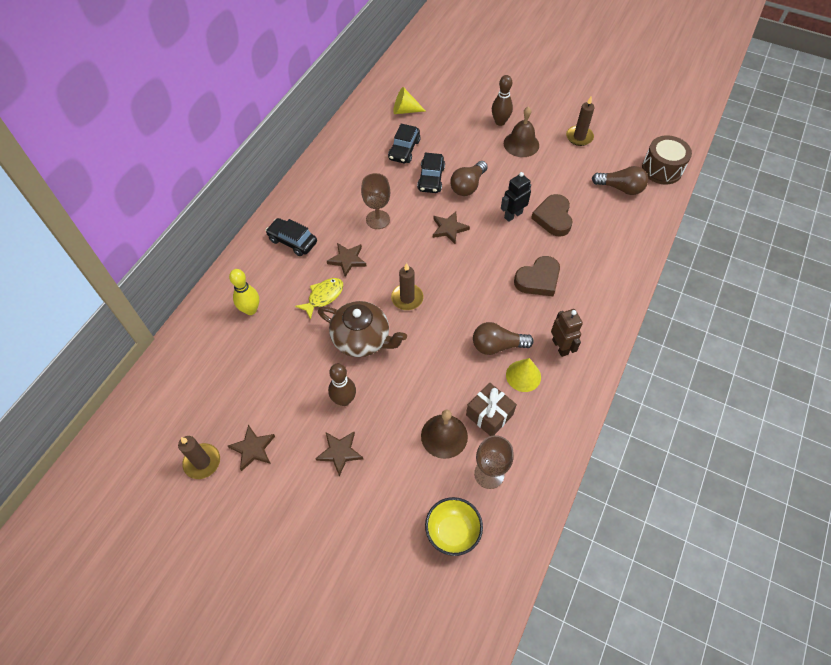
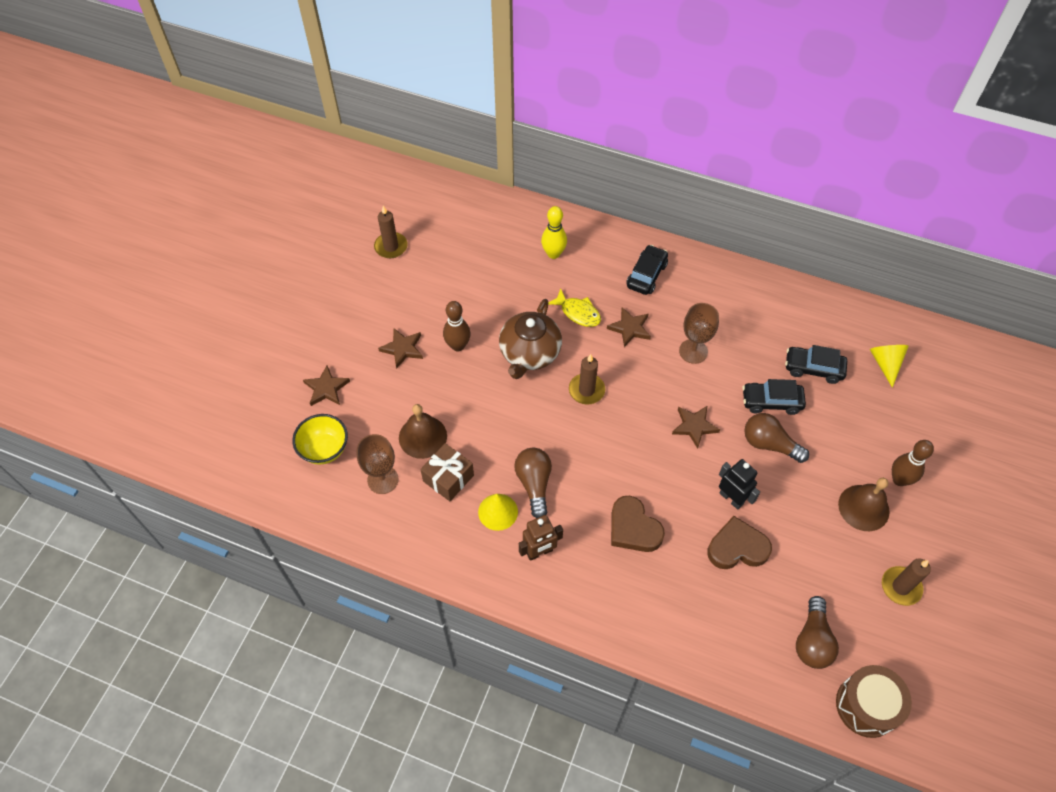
camera: 85 degrees right, 0 degrees up
brown star [228,425,275,471] -> brown star moved to [303,366,350,406]

